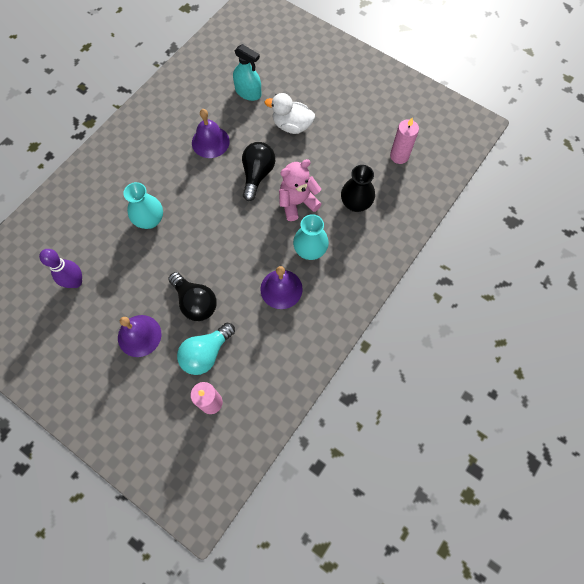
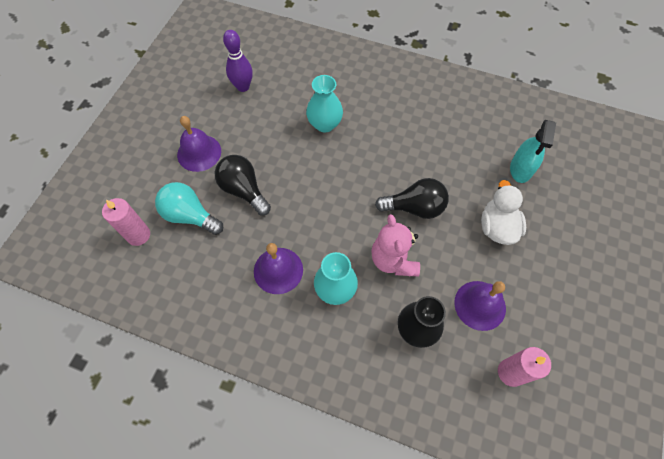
camera: 75 degrees right, 5 degrees down
black light bulb [168,272,217,321] -> black light bulb turned 105 degrees clockwise [215,155,271,215]
purple bell [192,109,230,158] -> purple bell moved to [454,281,506,331]
pink teddy bear [279,159,322,221] -> pink teddy bear turned 150 degrees counterclockwise [371,214,420,277]

